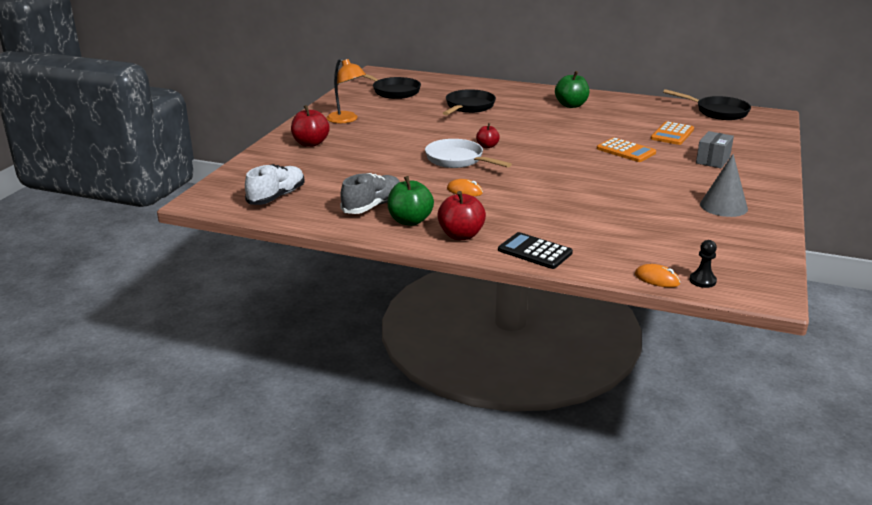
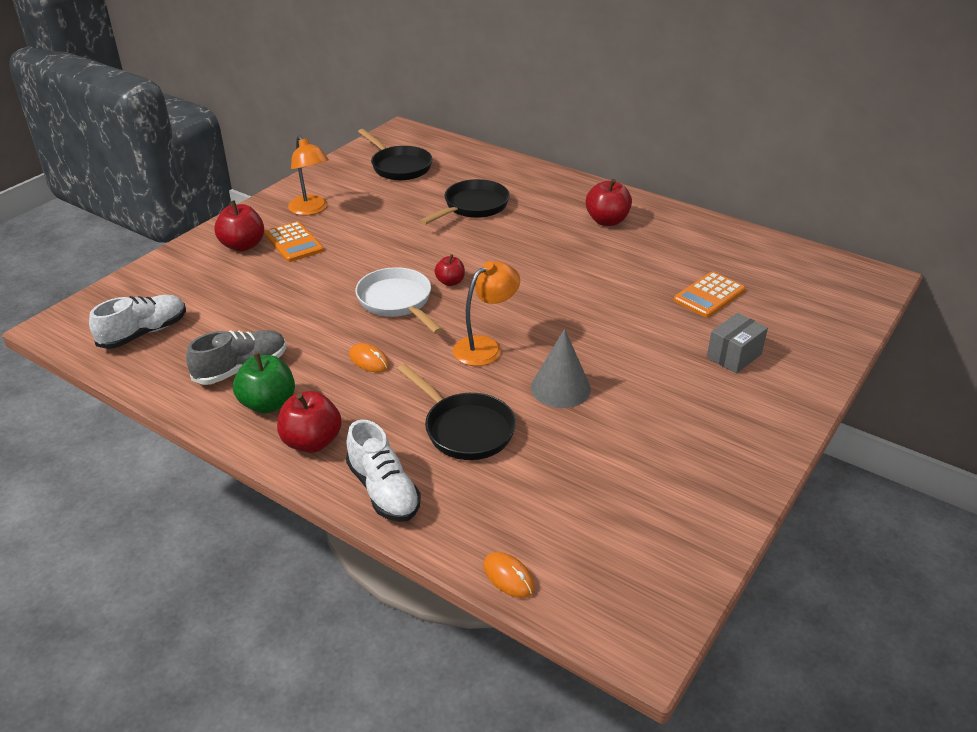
camera: 15 degrees right, 10 degrees up
black calculator [498,232,573,269] -> white shoe [346,420,421,522]
green apple [555,71,589,108] -> red apple [585,179,632,226]
orange calculator [597,137,656,162] -> orange calculator moved to [264,221,324,262]
black pan [663,89,751,120] -> black pan moved to [397,364,516,460]
black pawn [690,240,717,288] -> none
grey cone [700,154,748,217] -> grey cone moved to [531,329,591,408]
none -> orange lamp [453,261,520,366]

